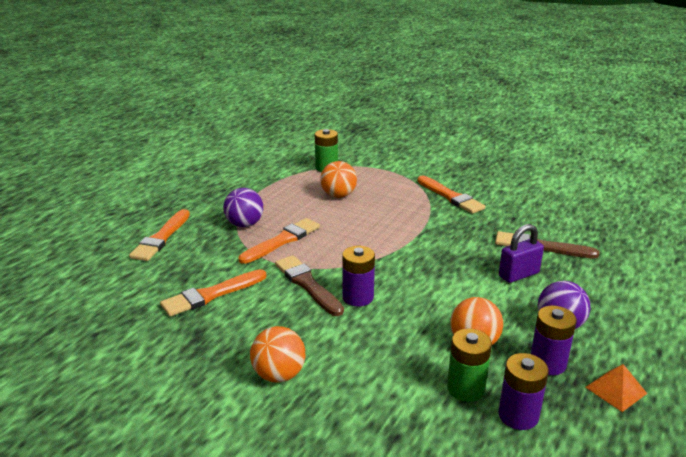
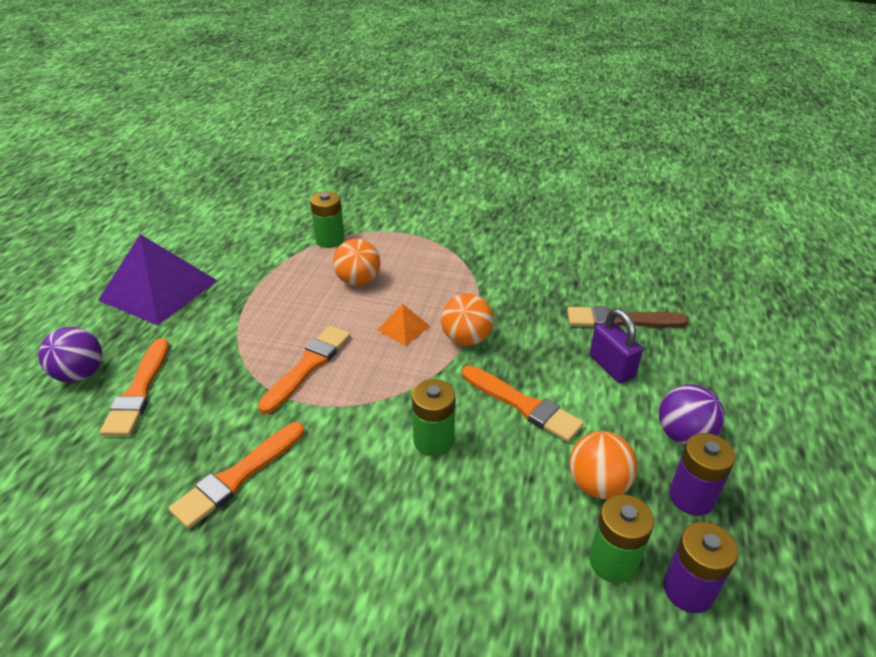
camera: 15 degrees left, 10 degrees up
purple ball [223,188,263,227] -> purple ball moved to [38,327,102,383]
orange ball [250,326,305,383] -> orange ball moved to [441,293,494,346]
brown brush [275,255,344,316] -> none
purple battery [342,246,375,306] -> green battery [412,379,455,456]
orange brush [417,176,485,214] -> orange brush moved to [462,365,584,442]
purple padlock [499,224,544,283] -> purple padlock turned 75 degrees counterclockwise [590,309,643,383]
orange pyramid [586,364,647,412] -> orange pyramid moved to [377,304,430,346]
none -> purple pyramid [98,234,217,325]

